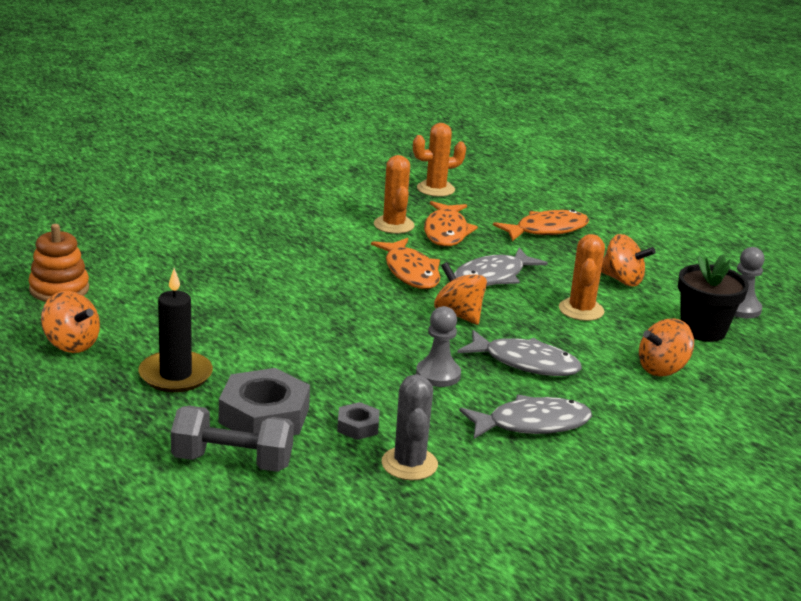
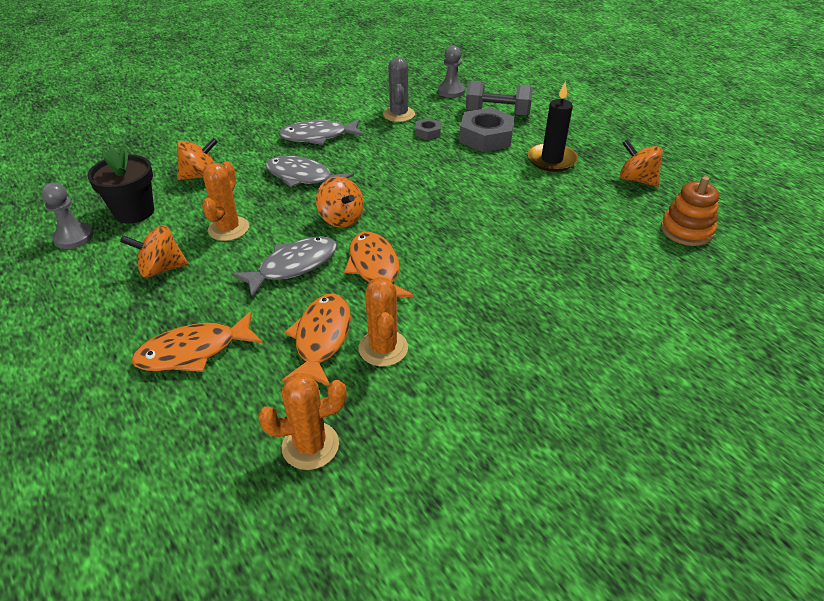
camera: 175 degrees left, 15 degrees up
grey pawn [416,306,461,387] -> grey pawn moved to [438,45,465,98]
orange spinning top [601,234,656,286] -> orange spinning top turned 45 degrees counterclockwise [120,225,188,277]

